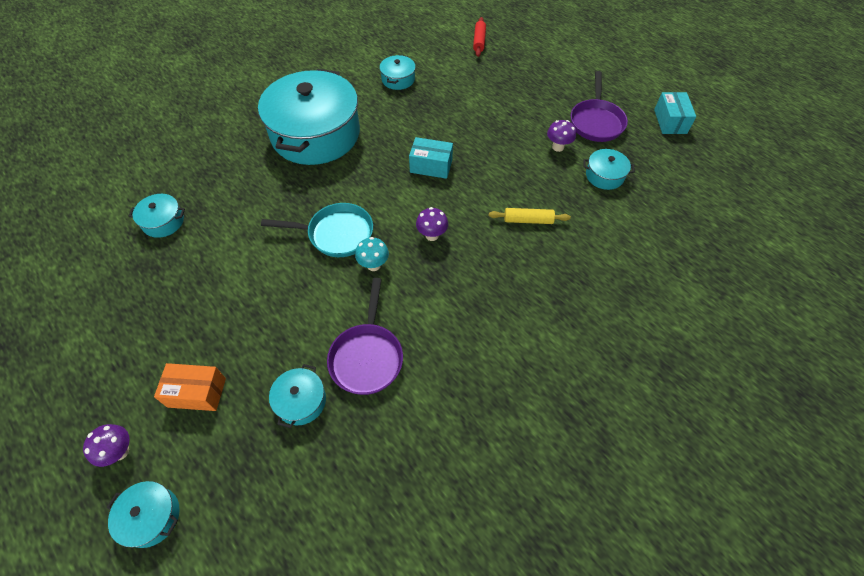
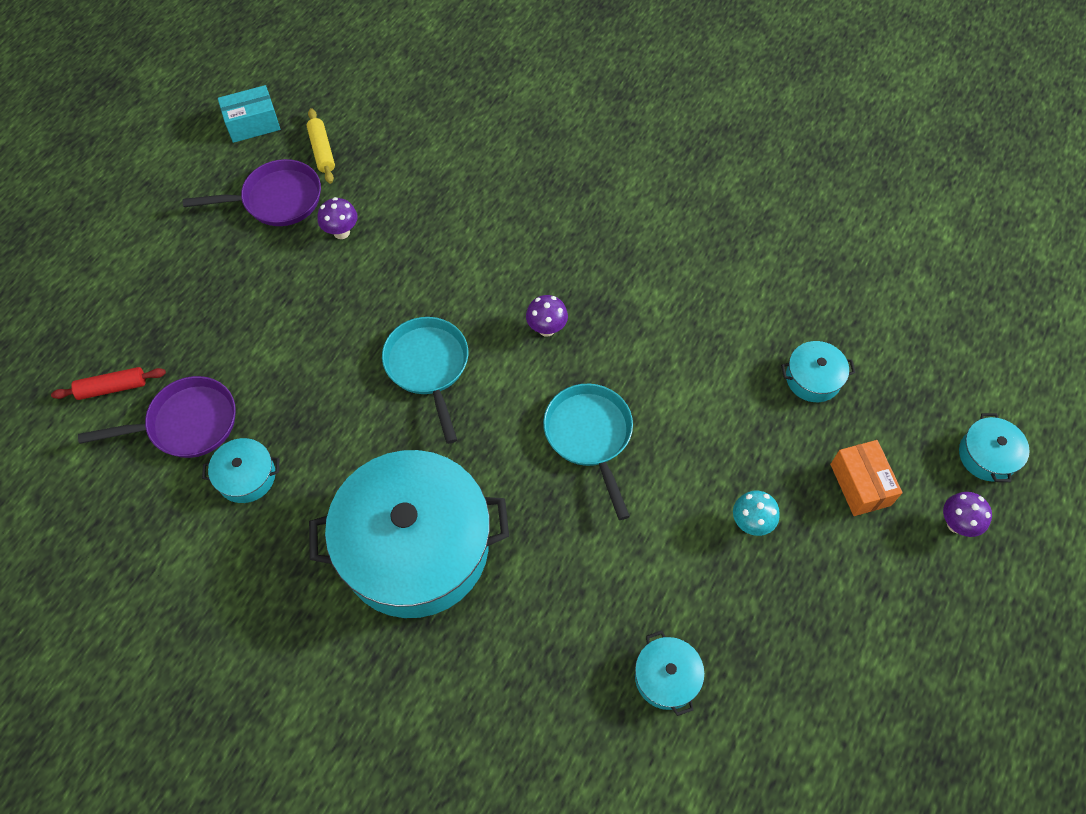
camera: 110 degrees left, 5 degrees up
purple pan [327,278,403,395] -> purple pan moved to [78,376,236,458]
turquoise mushroom [355,237,389,271] -> turquoise mushroom moved to [733,491,780,536]
turquoise box [409,137,453,179] -> turquoise pan [382,317,468,444]
yellow rolling pin [489,208,571,224] -> yellow rolling pin moved to [307,108,335,184]
turquoise pot [583,149,635,190] -> none

